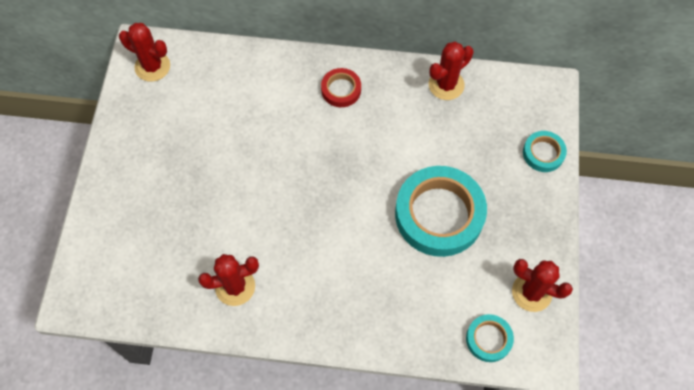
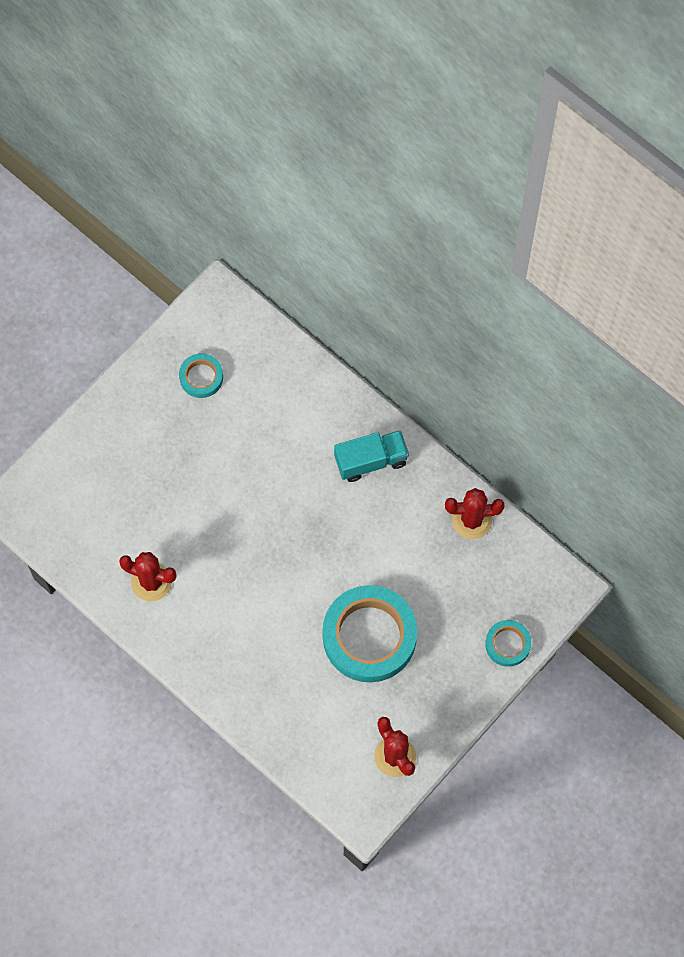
camera: 35 degrees right, 5 degrees up
red cactus [119,23,170,82] -> none
red tape [321,68,361,107] -> turquoise truck [334,430,409,482]
turquoise tape [466,314,514,362] -> turquoise tape moved to [179,353,223,398]

